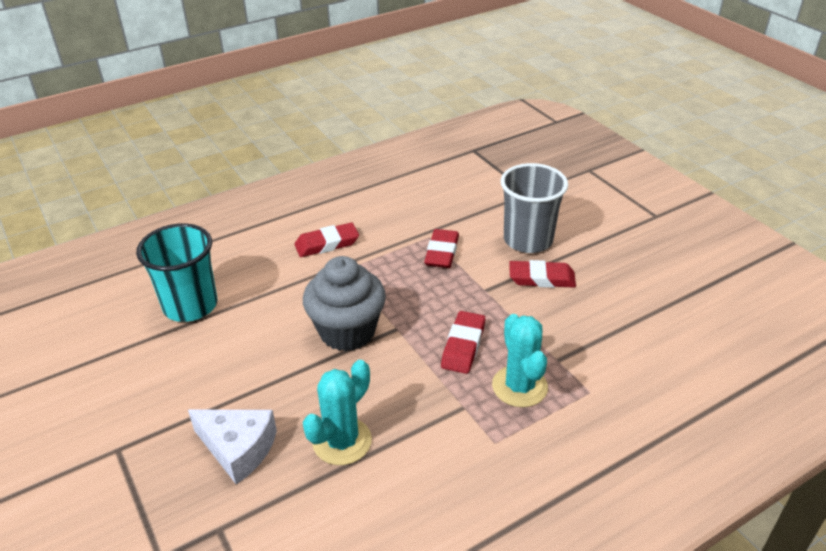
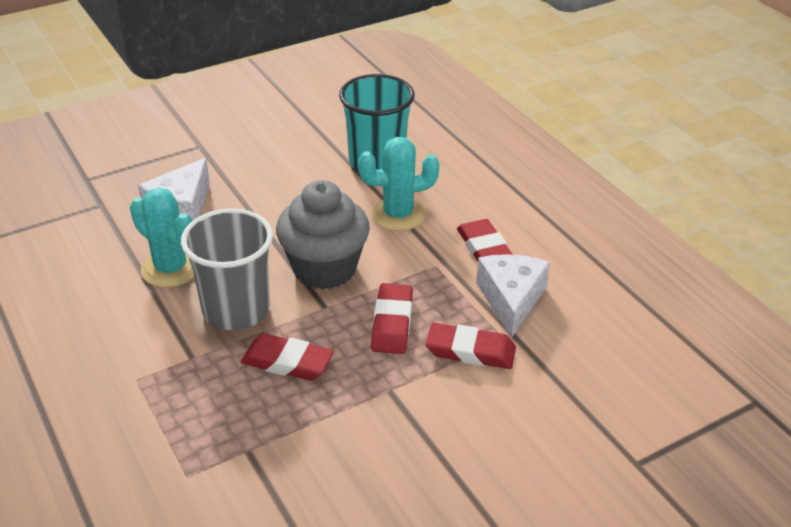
camera: 90 degrees right, 0 degrees up
turquoise cactus [492,314,548,407] -> turquoise cactus moved to [358,137,440,231]
grey cup [501,163,568,253] -> grey cup moved to [181,208,273,330]
red eraser [509,260,576,288] -> red eraser moved to [371,283,413,354]
none -> white cheese [476,254,550,338]

